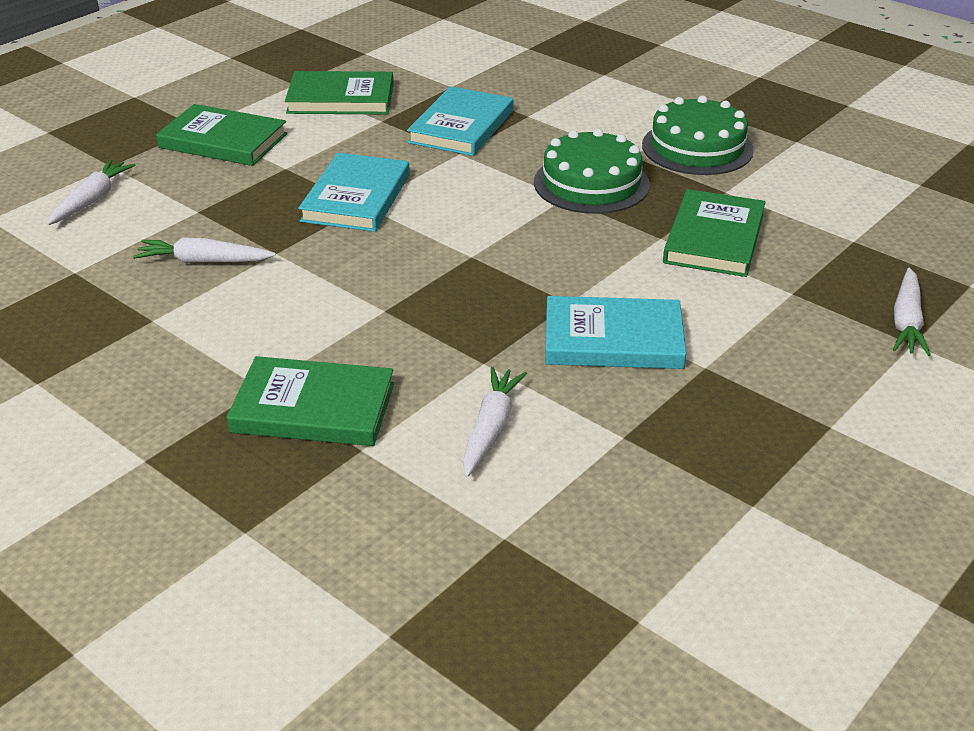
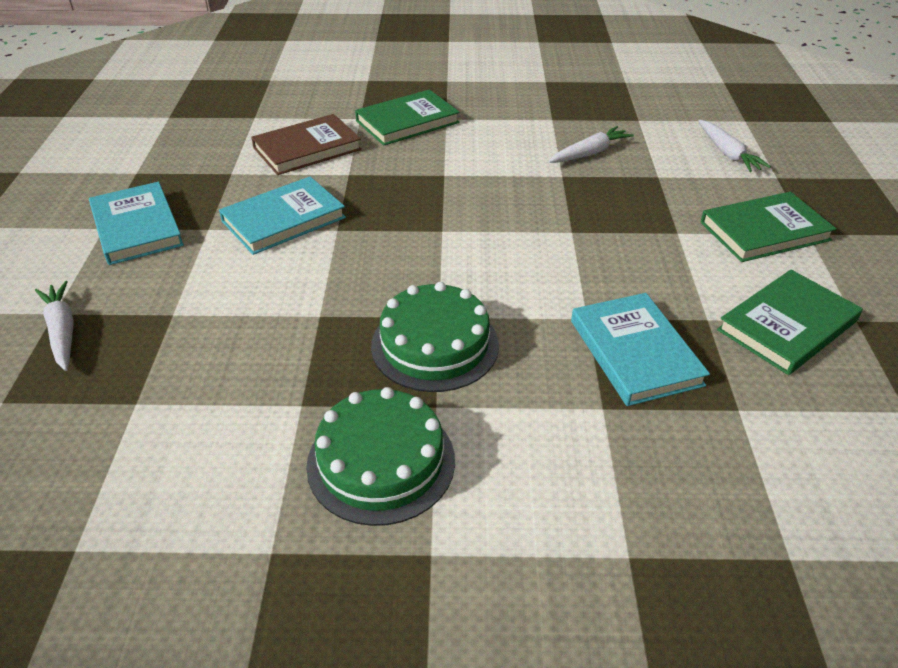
camera: 140 degrees right, 5 degrees up
turquoise book [298,153,410,232] -> turquoise book moved to [89,182,184,265]
white carrot [463,367,527,477] -> brown book [251,114,362,175]
green book [663,189,766,277] -> none

